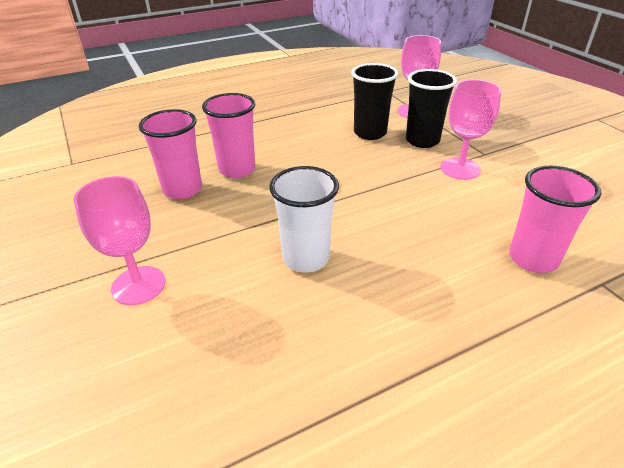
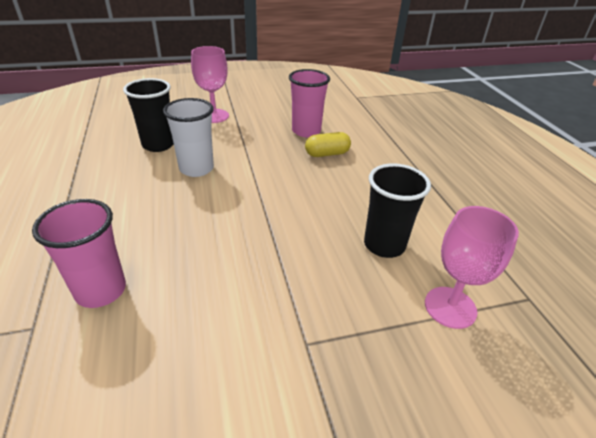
camera: 100 degrees right, 0 degrees up
pink cup [202,93,255,178] -> yellow capsule [305,132,351,157]
black cup [406,69,457,148] -> black cup moved to [123,78,174,152]
pink goblet [441,80,501,180] -> none

